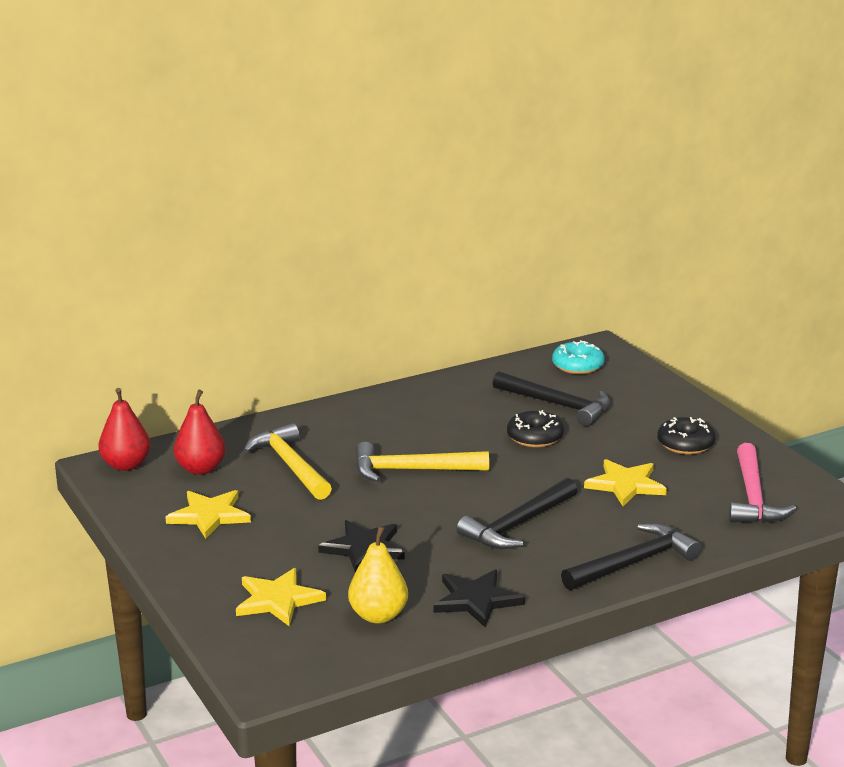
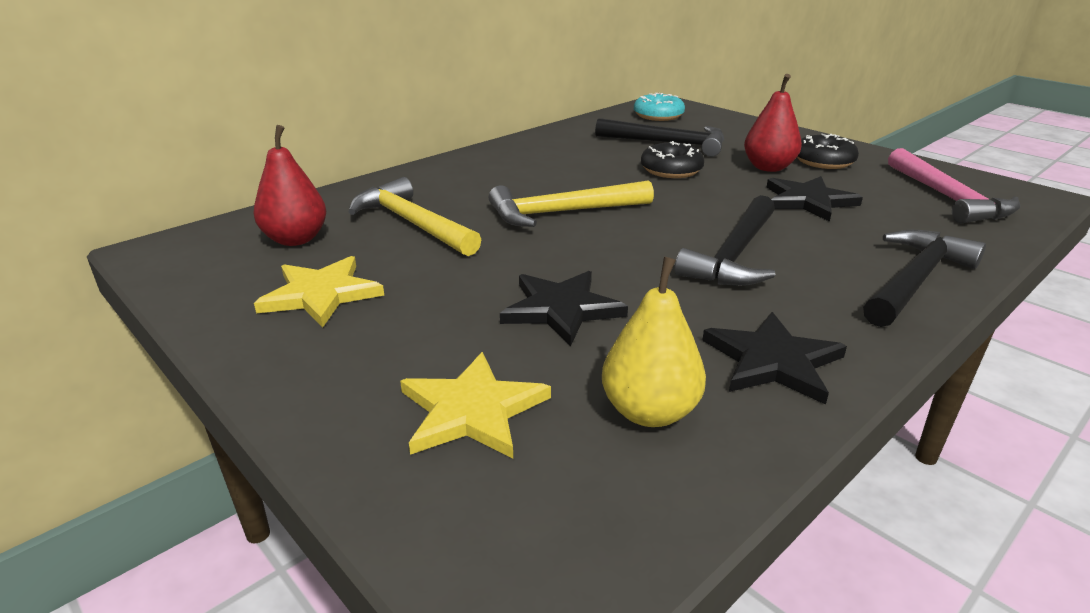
camera: 15 degrees left, 5 degrees up
red pear [98,388,151,471] -> red pear moved to [744,74,802,172]
yellow star [584,459,667,506] -> black star [766,176,863,222]

